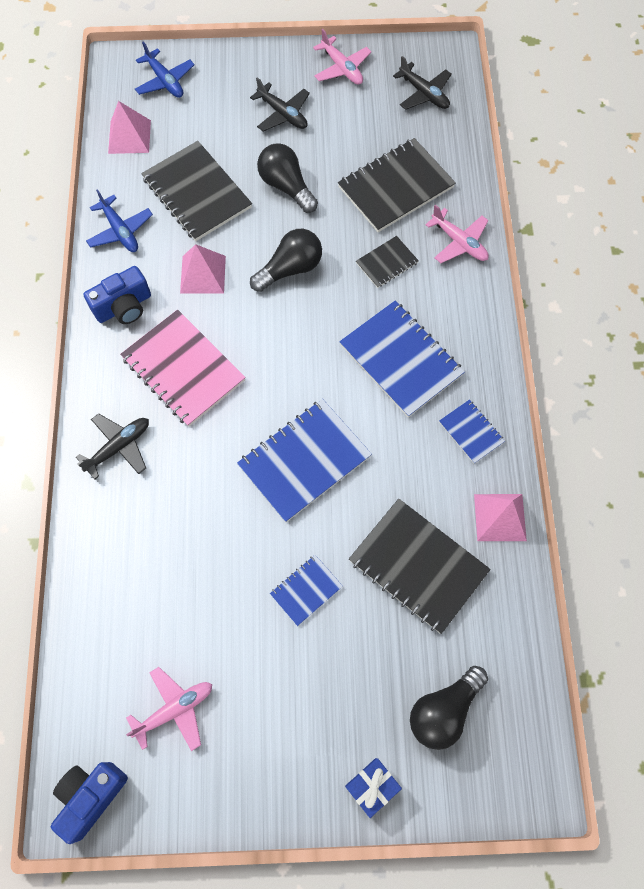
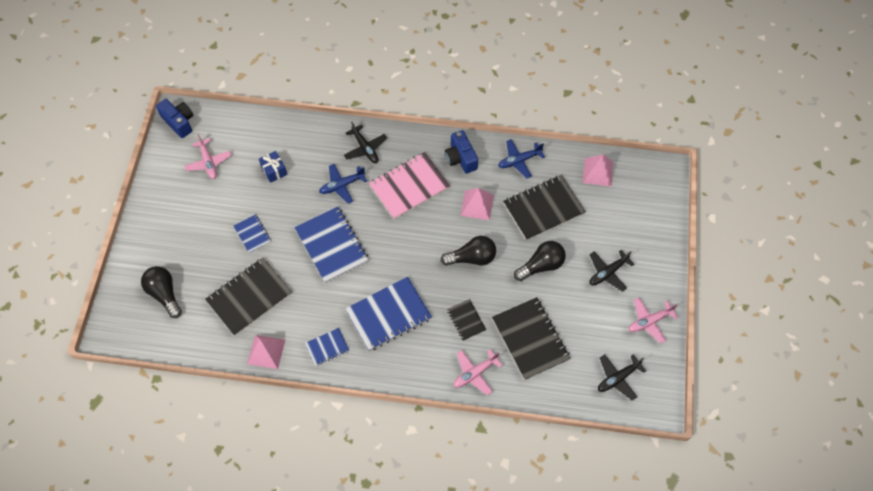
camera: 100 degrees right, 5 degrees down
blue plane [135,41,195,98] -> blue plane moved to [319,164,367,204]
black light bulb [250,229,322,292] -> black light bulb turned 75 degrees counterclockwise [441,236,496,266]
blue gift [345,758,402,818] -> blue gift moved to [259,151,287,183]

